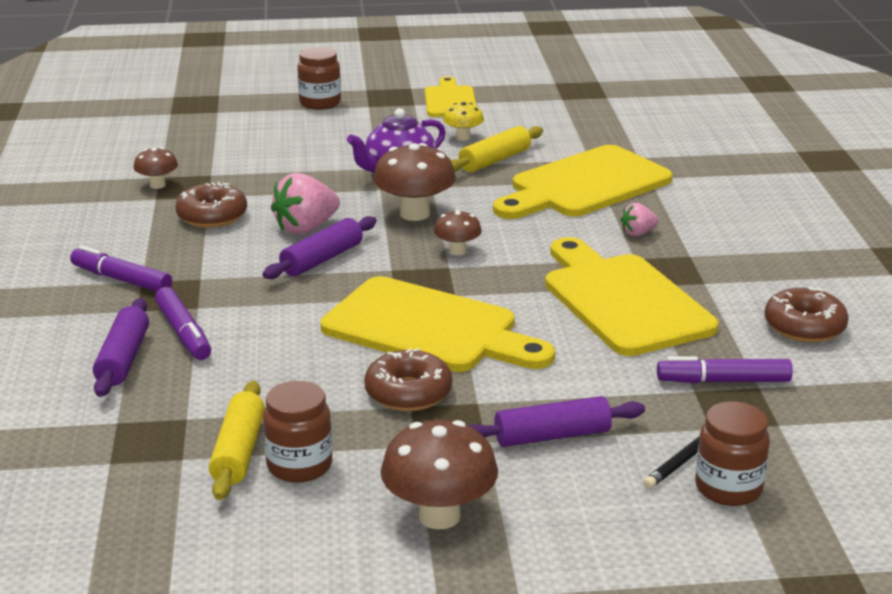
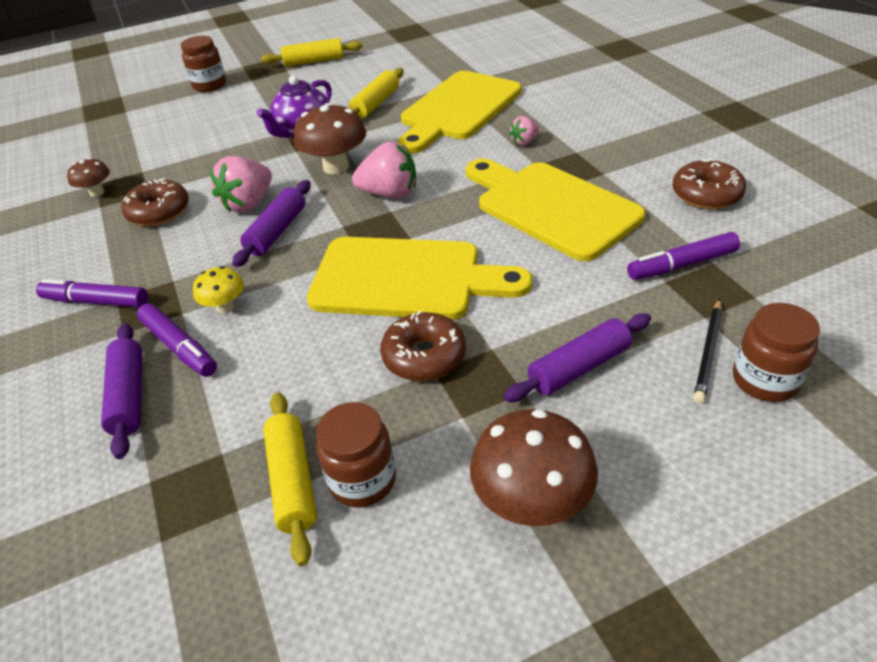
camera: 15 degrees left, 15 degrees up
yellow cutting board [425,77,476,117] -> yellow rolling pin [261,38,363,67]
brown mushroom [434,210,482,255] -> pink strawberry [352,142,416,198]
yellow mushroom [443,102,484,141] -> yellow mushroom moved to [193,266,244,313]

